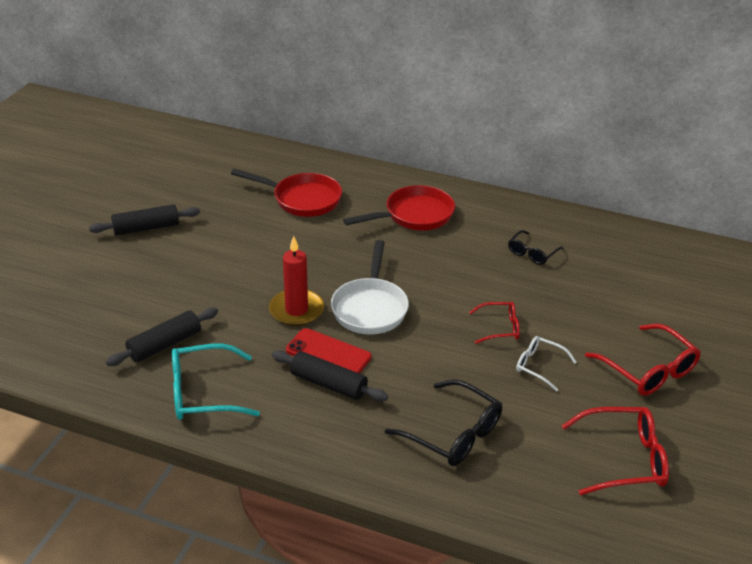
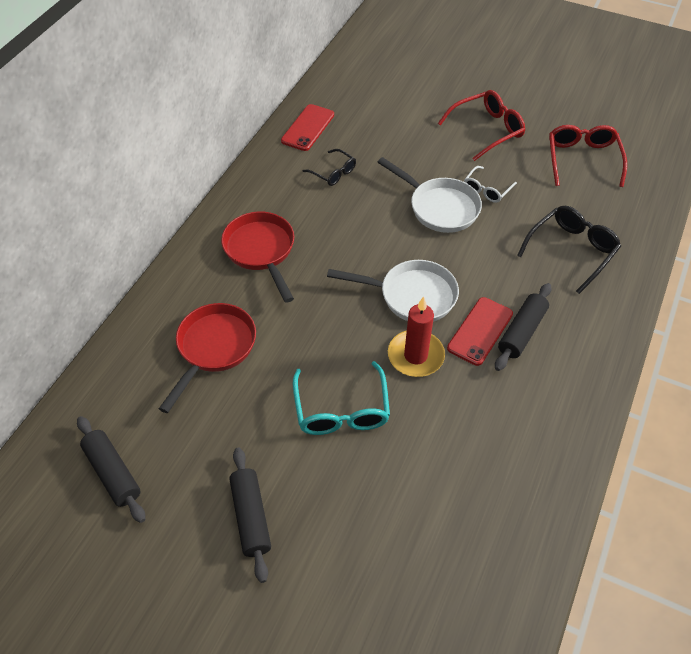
camera: 85 degrees left, 15 degrees up
black rolling pin [106,308,218,366] -> black rolling pin moved to [77,416,145,523]
turquoise glasses [172,344,260,420] -> turquoise glasses moved to [293,361,390,435]
red glasses [469,302,520,344] -> white pan [378,157,482,233]
none -> red phone [281,104,334,151]

